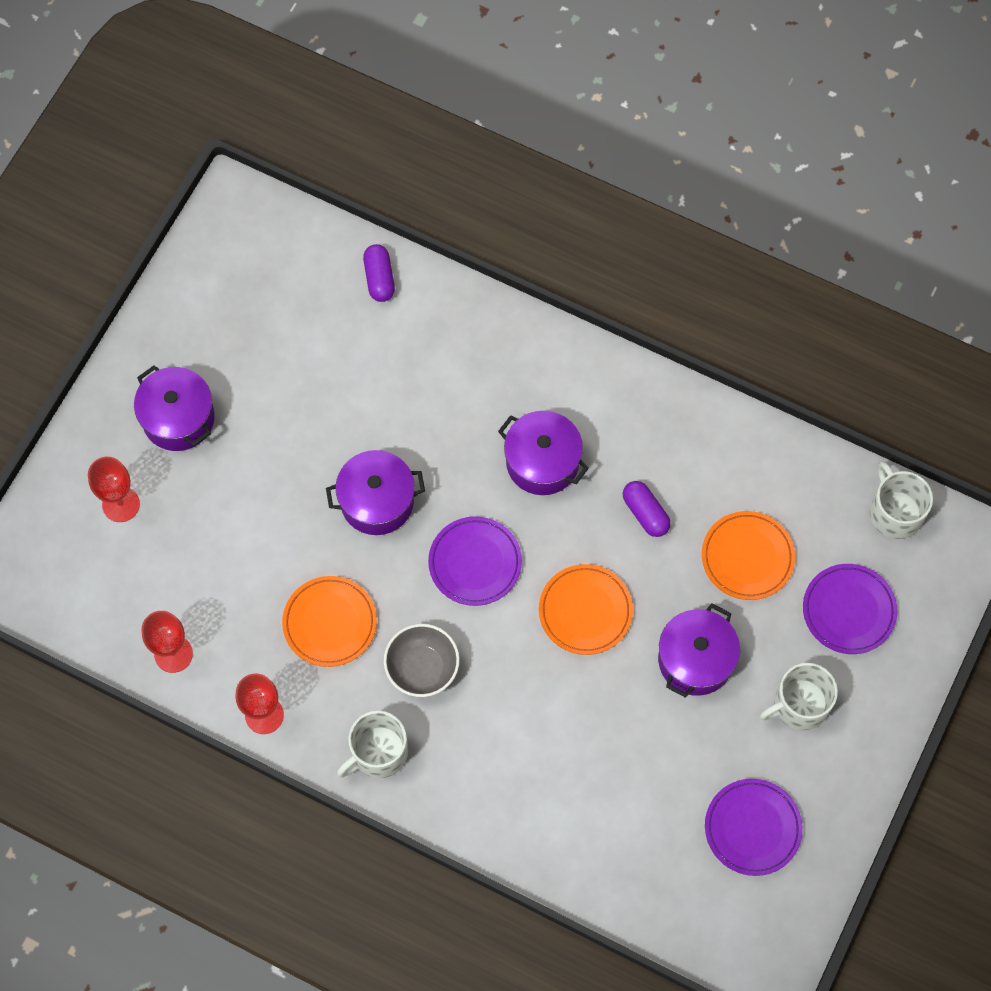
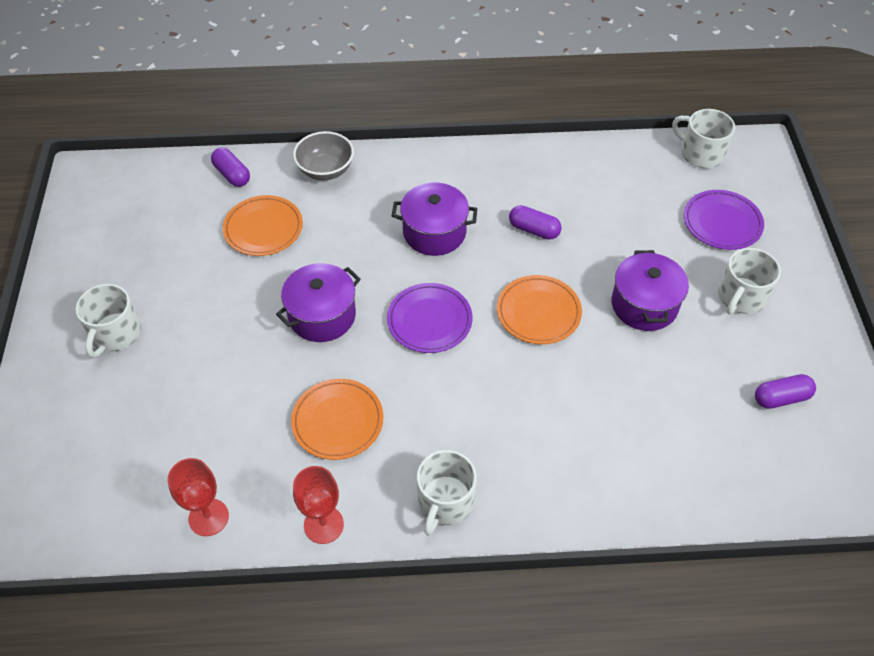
camera: 30 degrees left, 15 degrees down
red goblet [88,457,140,522] -> none
purple pot [134,365,215,451] -> white mug [76,284,141,358]
grey bowl [384,624,460,697] -> grey bowl moved to [293,131,354,180]
orange plate [702,511,795,600] -> orange plate moved to [223,195,303,256]
purple plate [705,779,803,876] -> purple capsule [755,374,816,409]

